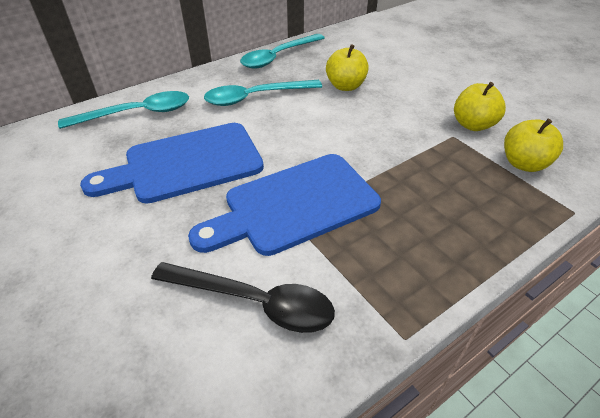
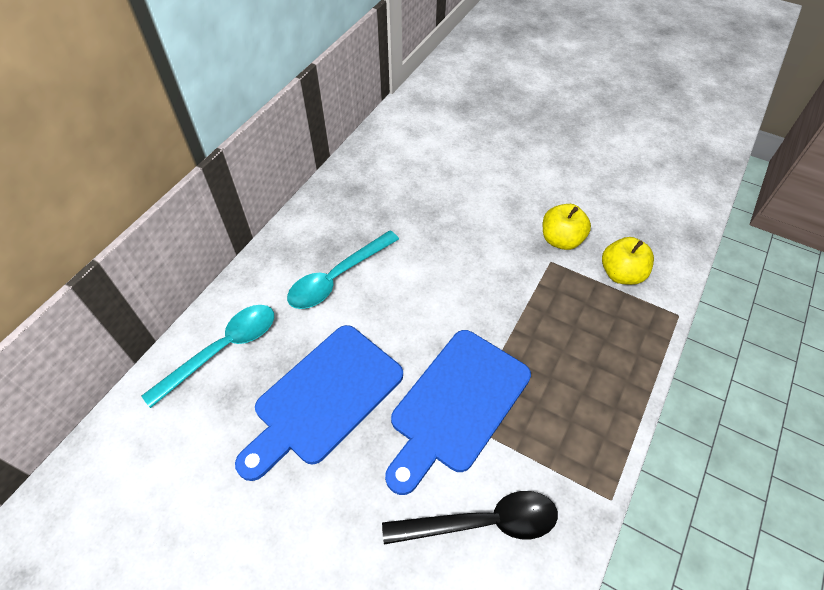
camera: 25 degrees left, 10 degrees up
turquoise spoon [240,34,325,69] -> none
yellow apple [326,44,369,91] -> none

